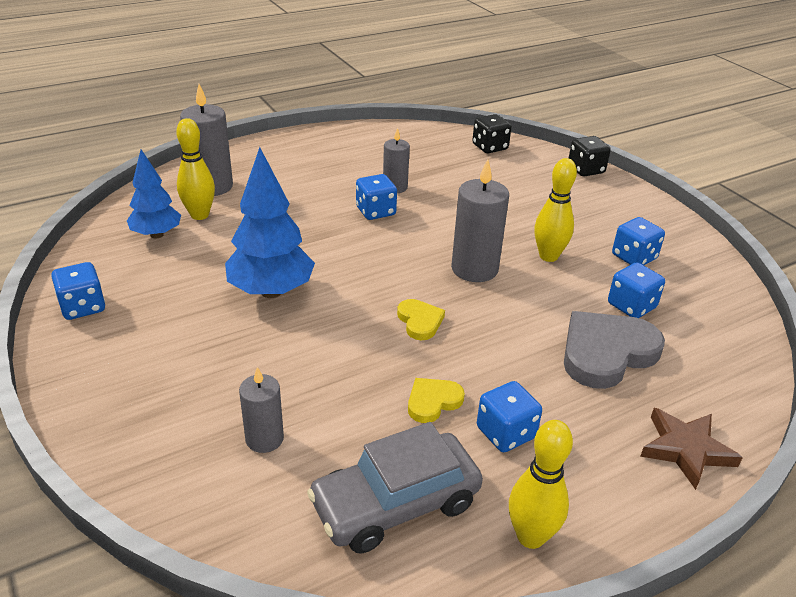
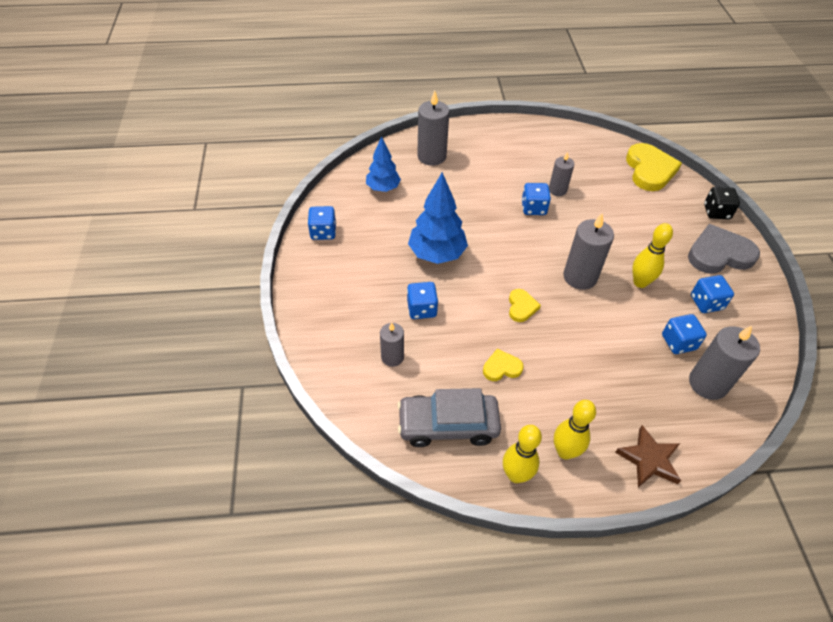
camera: 25 degrees right, 15 degrees up
yellow bowling pin [176,118,215,220] -> yellow bowling pin moved to [554,400,596,459]
black dice [472,114,512,153] -> yellow heart [626,143,682,191]
blue dice [477,381,542,452] -> blue dice moved to [407,282,438,319]
grey heart [564,311,665,389] -> grey heart moved to [688,224,760,274]
none -> grey candle [689,326,760,400]

